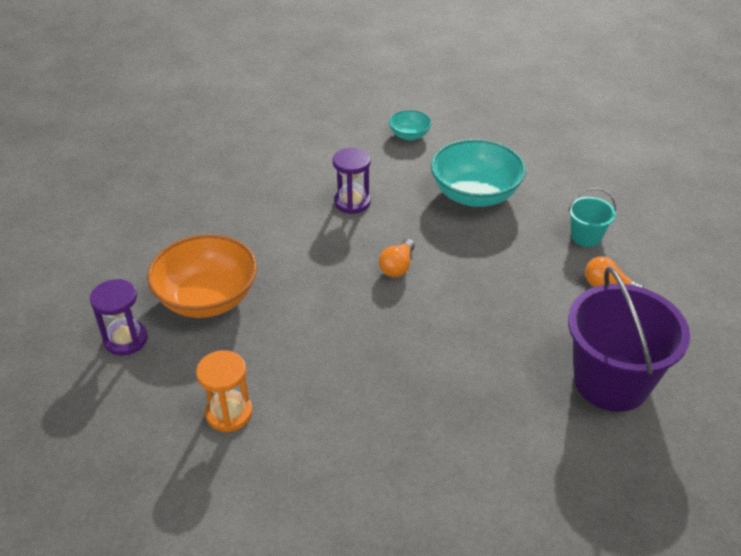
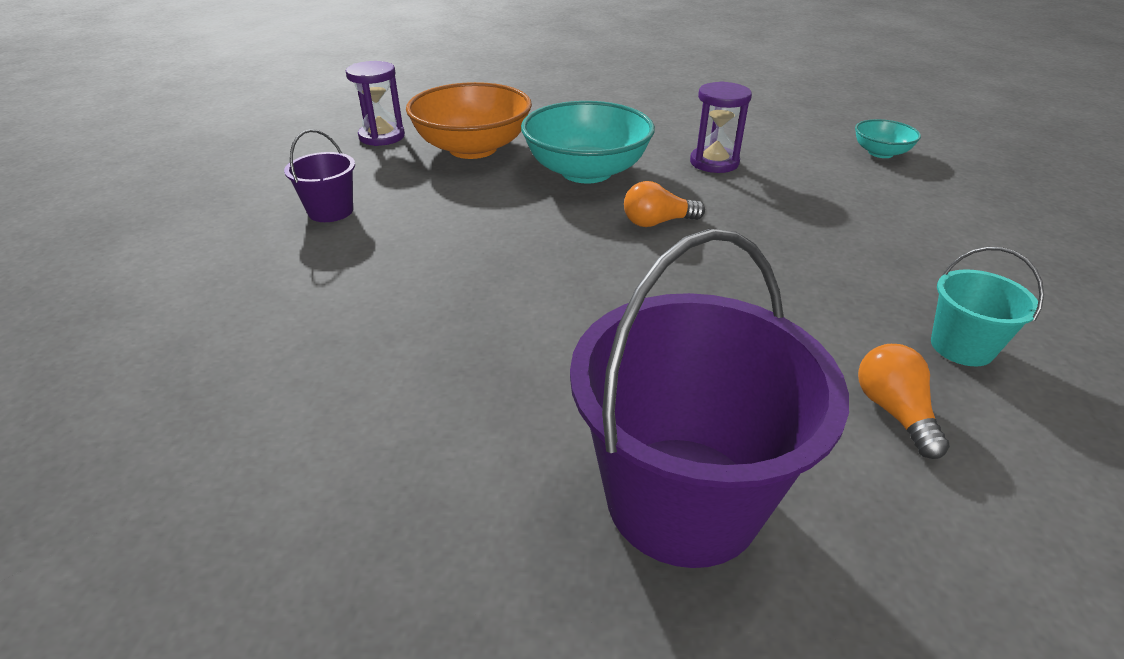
camera: 55 degrees right, 5 degrees down
orange hourglass [196,350,253,432] -> purple bucket [284,129,355,222]
turquoise bowl [431,139,526,207] -> turquoise bowl moved to [521,101,655,184]

